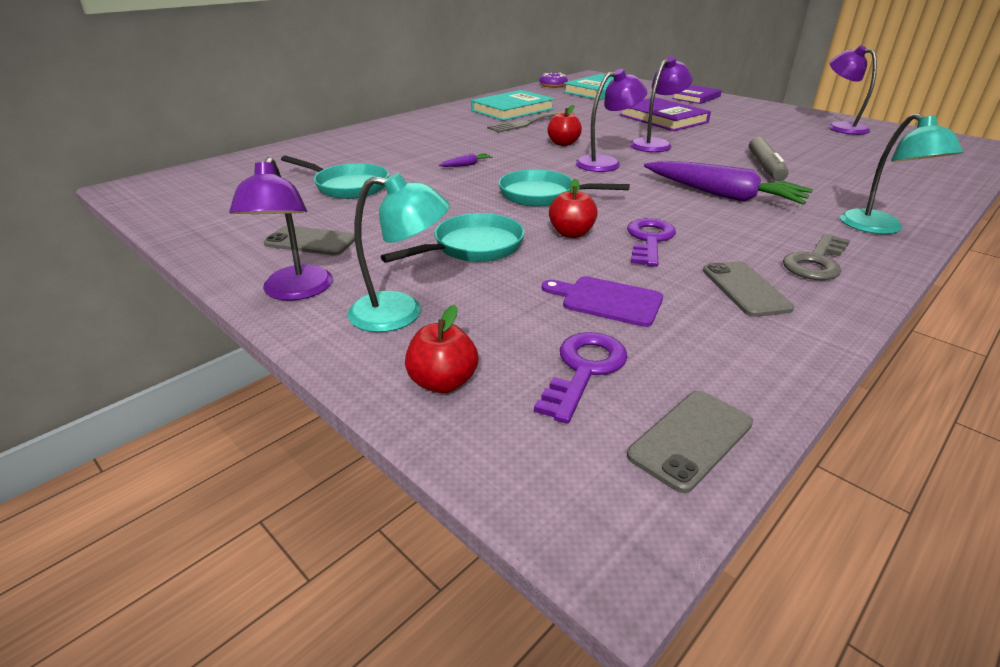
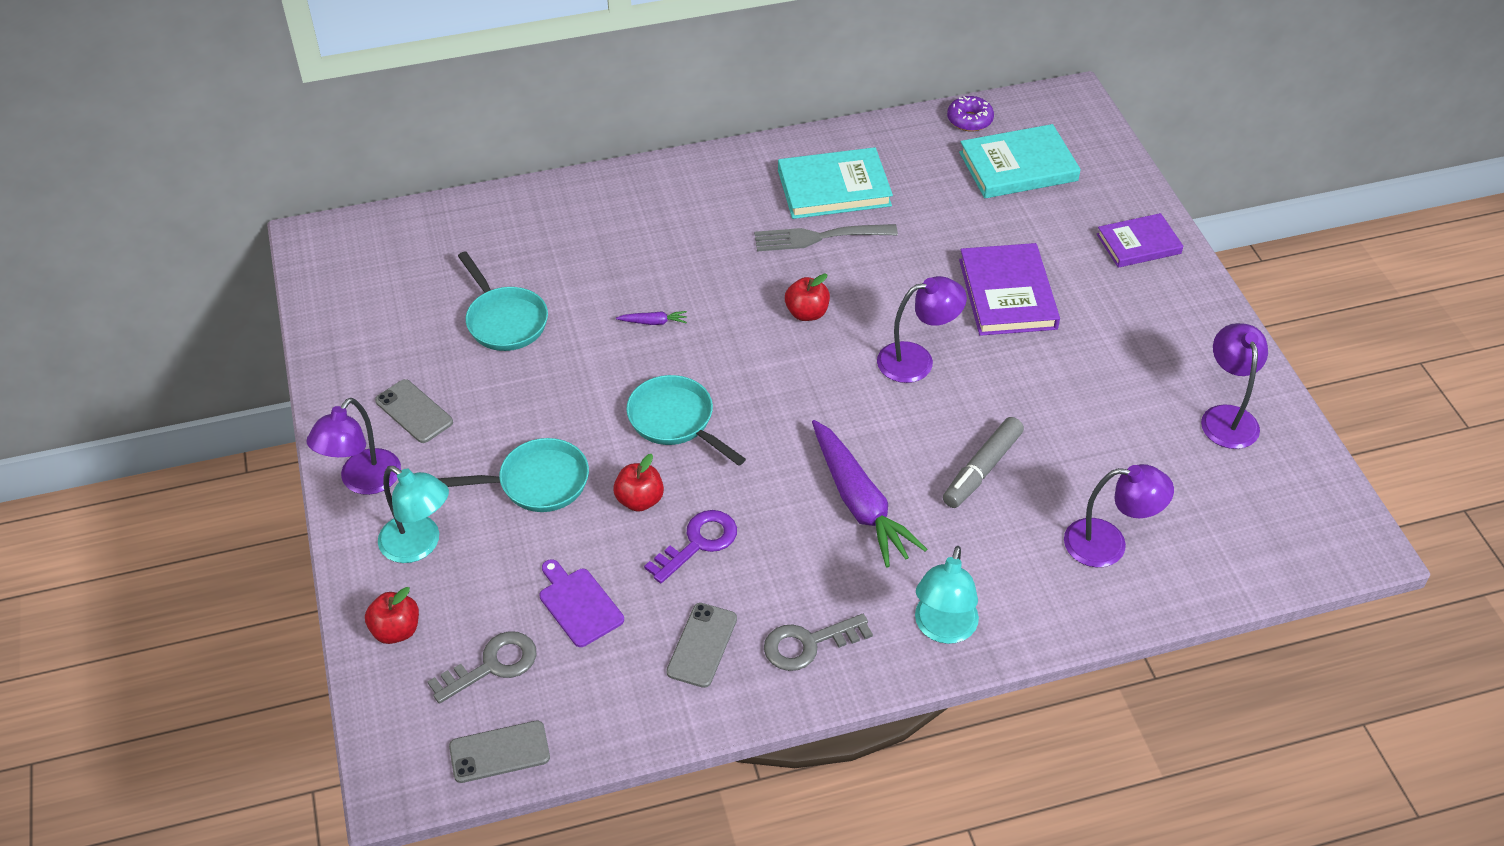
camera: 30 degrees right, 15 degrees up
purple key [534,332,628,424] -> grey key [428,631,537,704]
purple lamp [575,69,647,172] -> purple lamp moved to [1064,464,1174,567]

